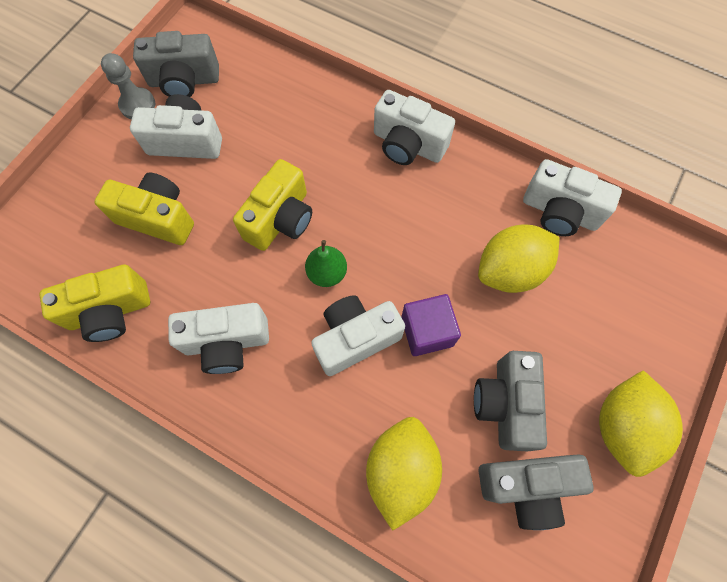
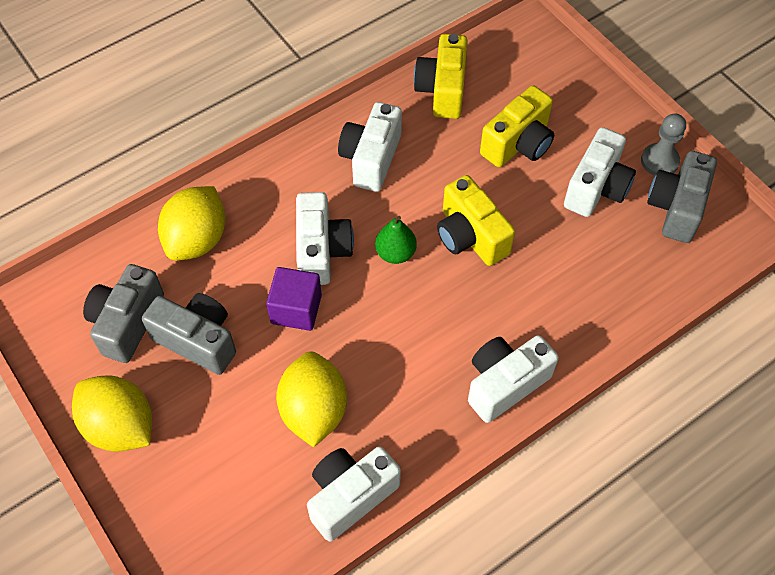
camera: 115 degrees right, 10 degrees down
yellow lemon [366,417,442,531] -> yellow lemon turned 75 degrees clockwise [158,186,226,261]

